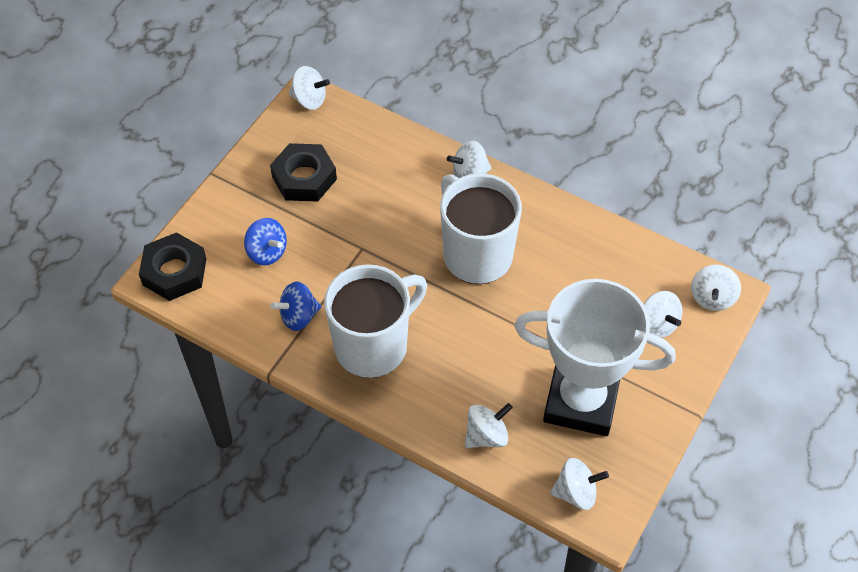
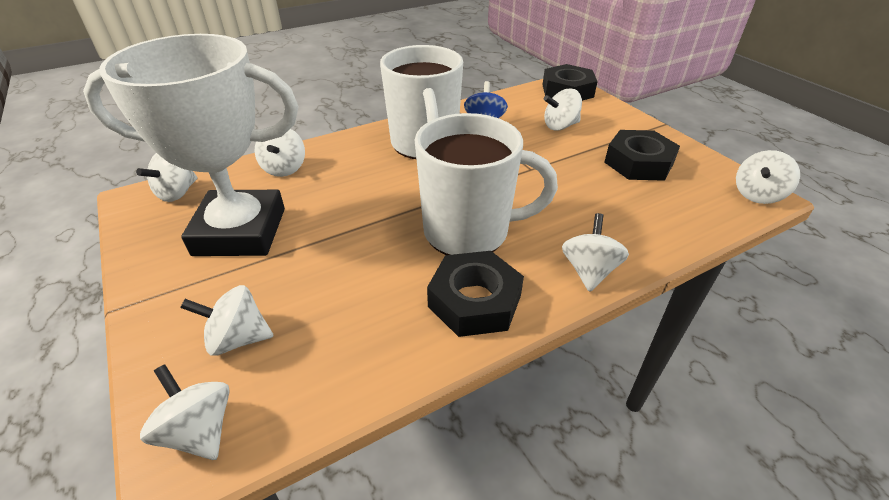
camera: 120 degrees right, 15 degrees down
blue spinning top [244,218,287,266] -> white spinning top [544,89,582,131]
white trophy [514,279,675,436] -> white trophy turned 45 degrees clockwise [83,34,299,256]
none -> black nut [427,251,524,337]

